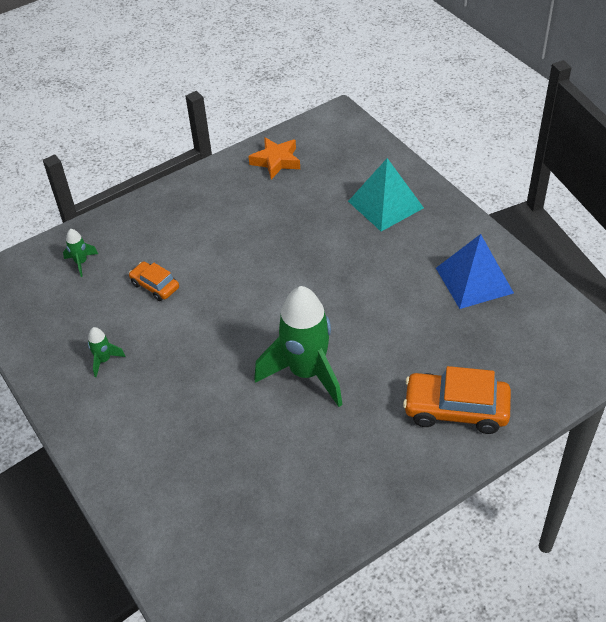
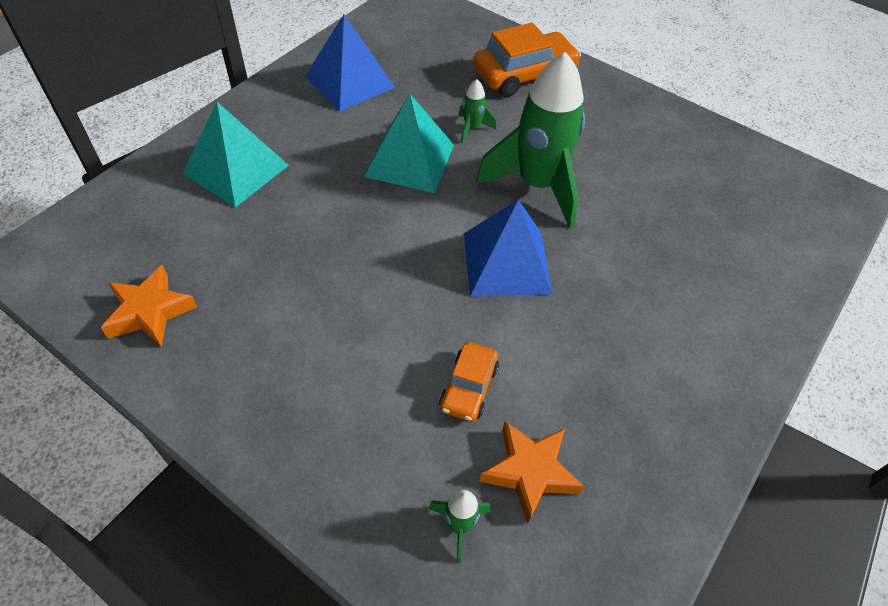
camera: 115 degrees left, 5 degrees up
green rocket [88,327,126,377] -> green rocket moved to [458,79,496,143]
orange car [403,366,511,434] -> orange car turned 105 degrees counterclockwise [473,23,581,97]
none -> turquoise pyramid [364,94,454,193]
none -> blue pyramid [464,200,553,297]
none -> orange star [479,421,584,524]

